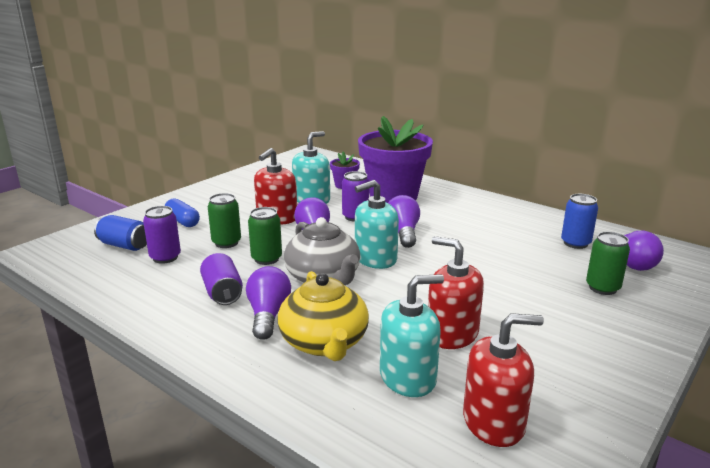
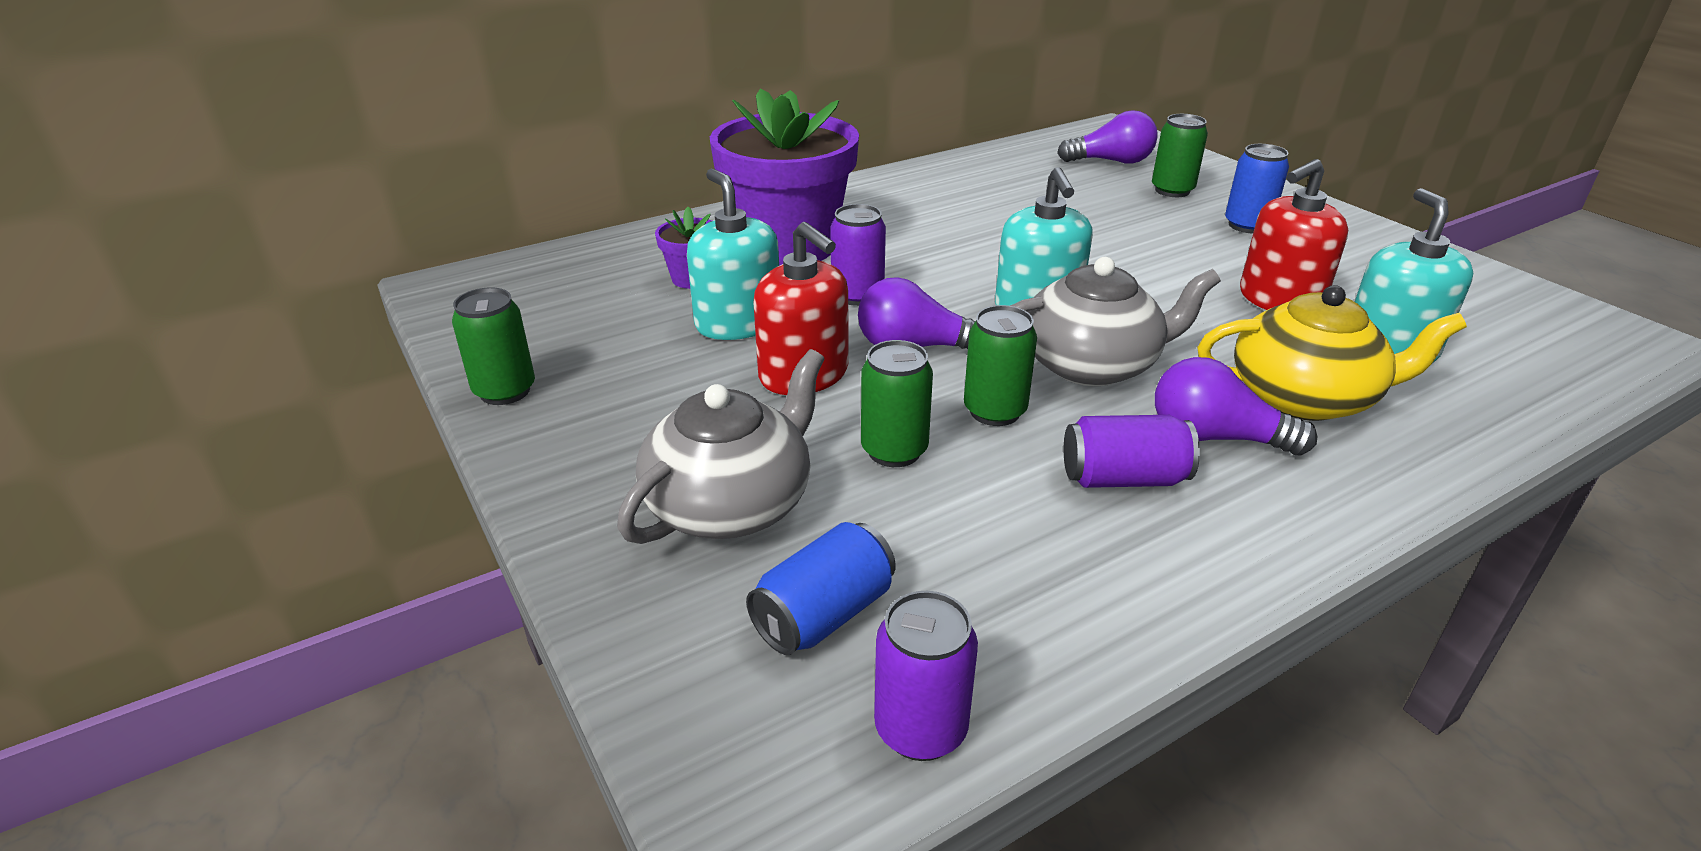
camera: 70 degrees left, 10 degrees up
purple can [143,206,181,264] -> purple can moved to [874,591,978,761]
blue capsule [165,198,200,227] -> grey teapot [617,349,824,544]
purple light bulb [388,195,420,248] -> none
red soap dispenser [463,313,544,447] -> none
blue can [561,194,598,249] -> blue can moved to [1225,144,1289,233]
none -> green can [452,287,535,405]

